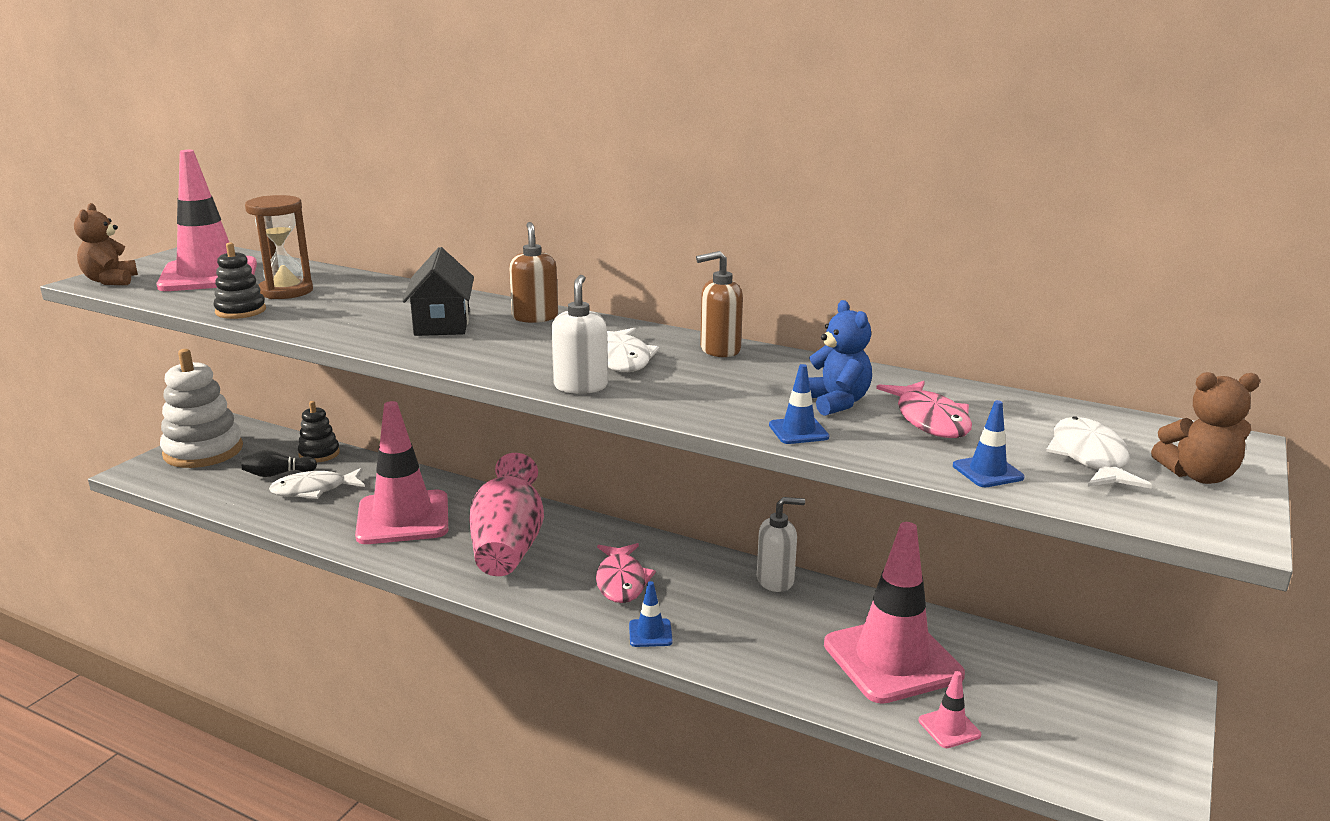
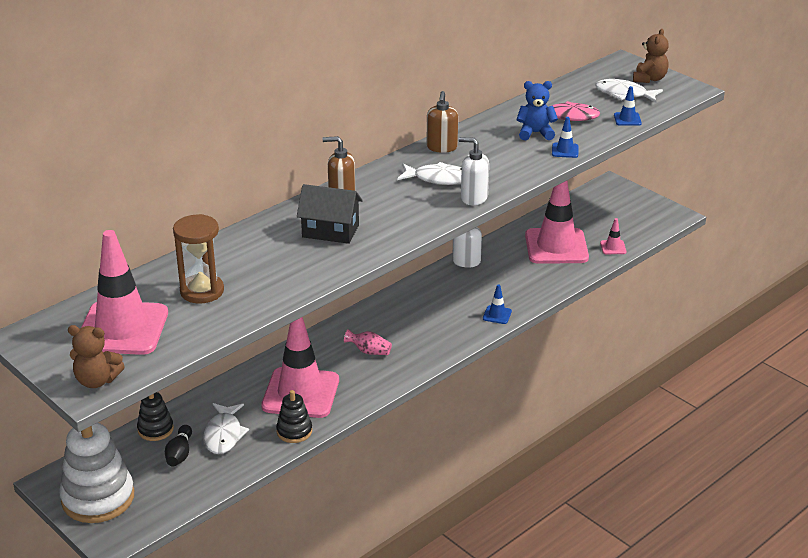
camera: 70 degrees left, 10 degrees up
black stacking toy [213,242,266,319] -> black stacking toy moved to [276,390,312,443]
pink vase [469,453,544,576] -> pink vase [344,329,392,355], size x0.43
pink fish [596,543,656,603] -> none

